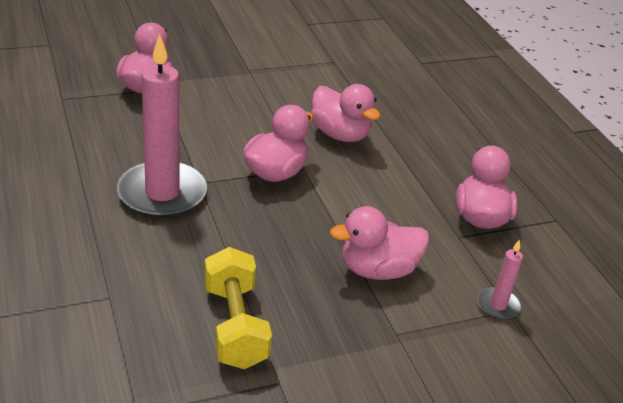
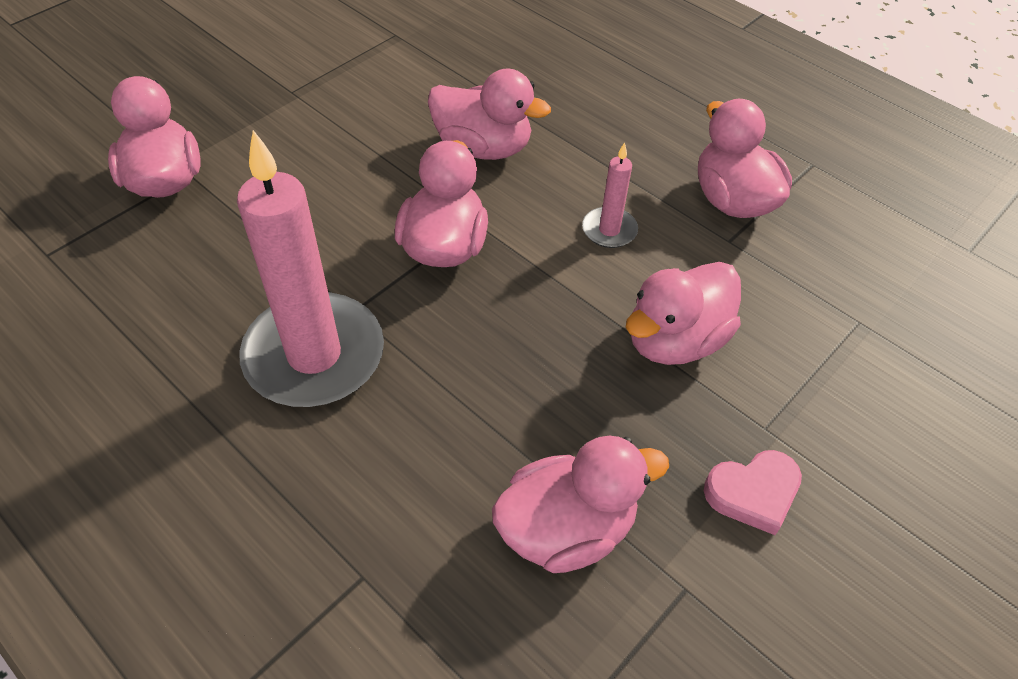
camera: 25 degrees left, 15 degrees up
yellow dumbbell [204,247,272,369] -> pink duck [492,436,669,573]
pink candle [477,239,523,320] -> pink candle moved to [582,142,638,248]
none -> pink heart [704,450,802,535]

